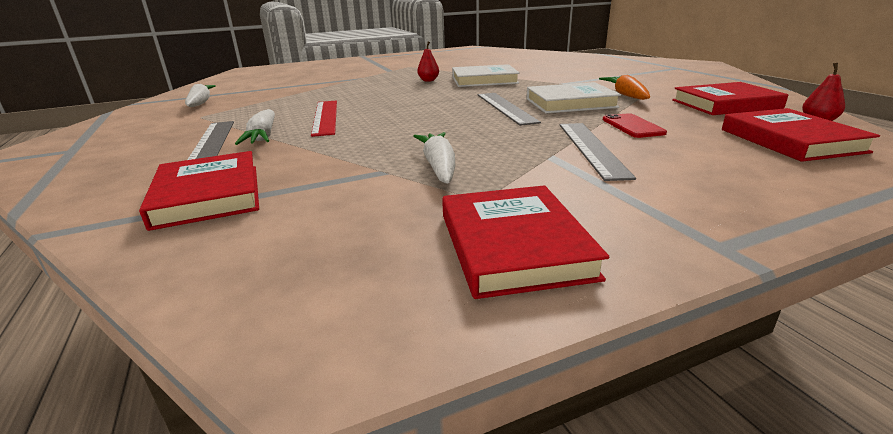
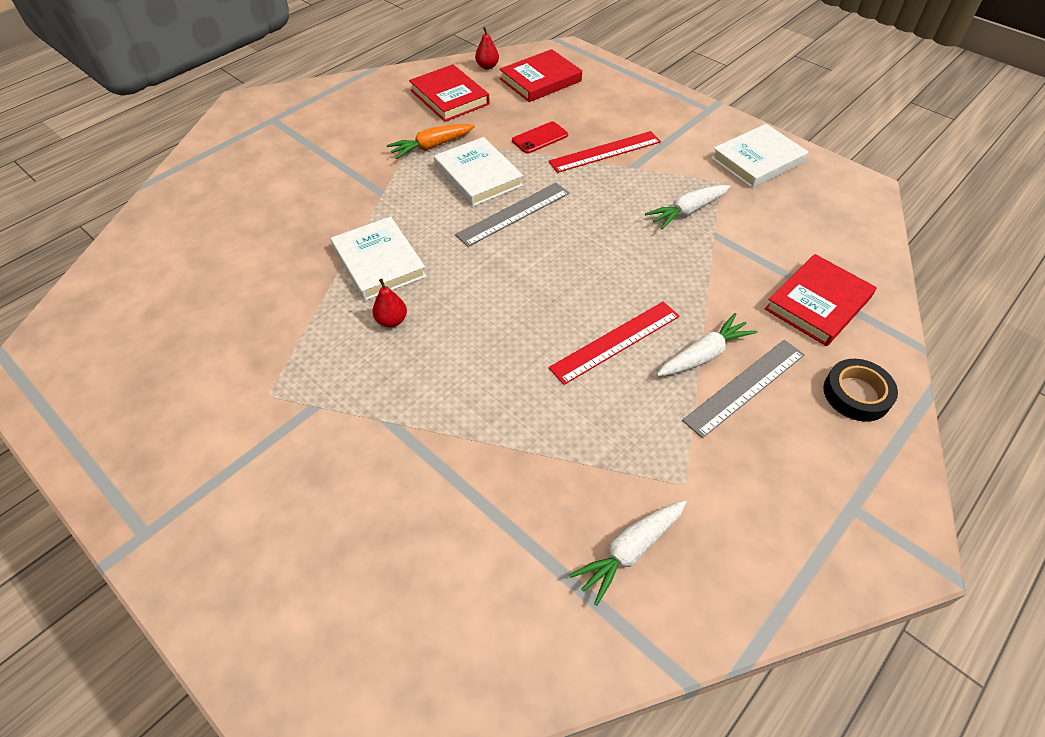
camera: 115 degrees left, 25 degrees up
red book [442,185,609,299] -> white book [711,124,808,188]
grey ruler [560,123,636,181] -> red ruler [548,131,661,173]
none -> black tape [823,359,898,422]

